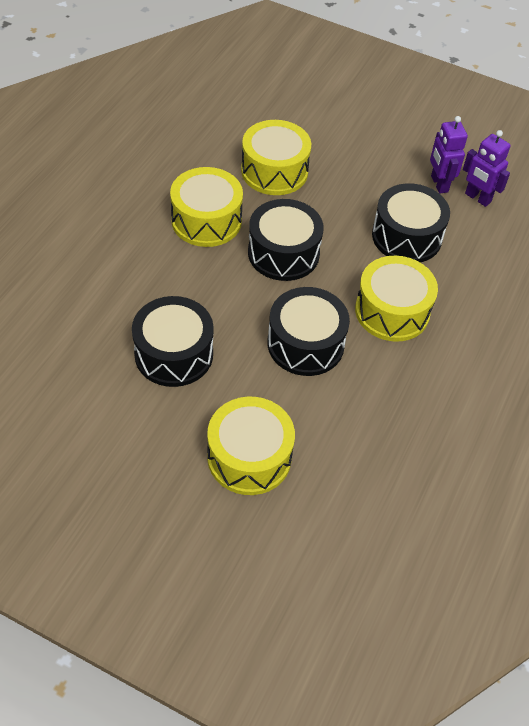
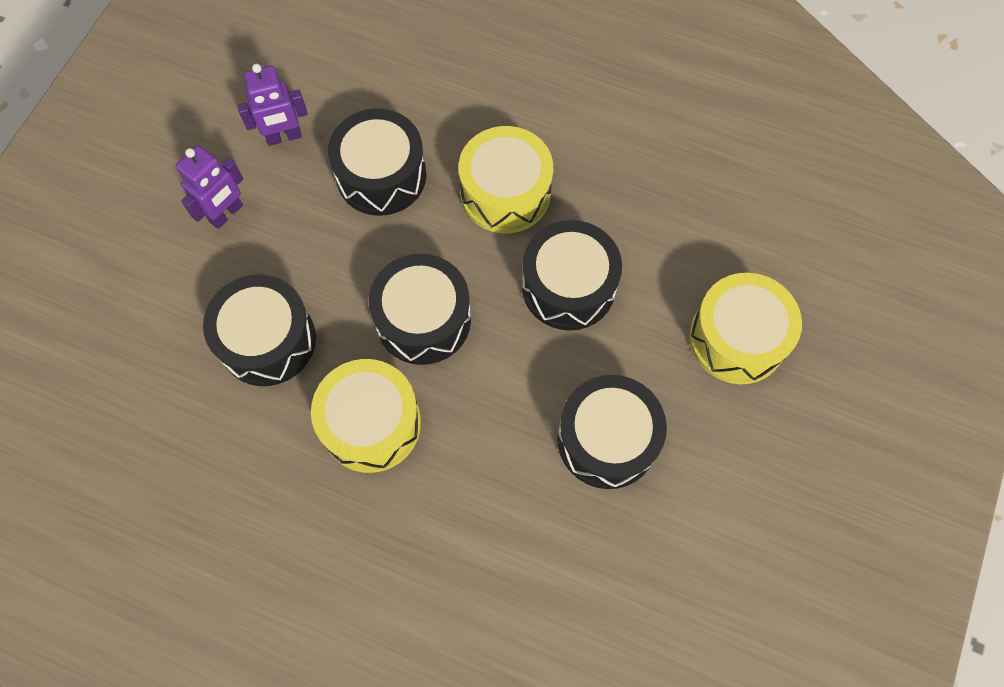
camera: 90 degrees left, 15 degrees up
yellow drum [241,120,311,195] -> black drum [203,275,316,386]
purple robot [463,130,511,207] -> purple robot moved to [175,145,243,229]

